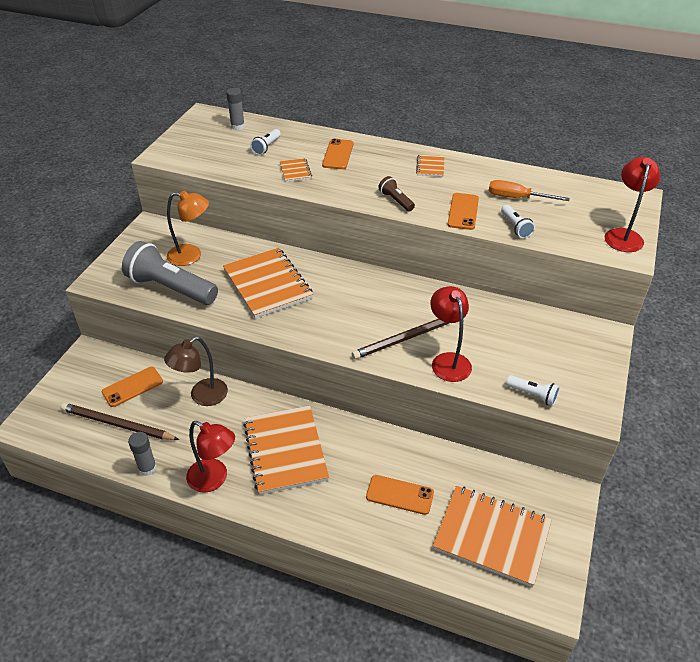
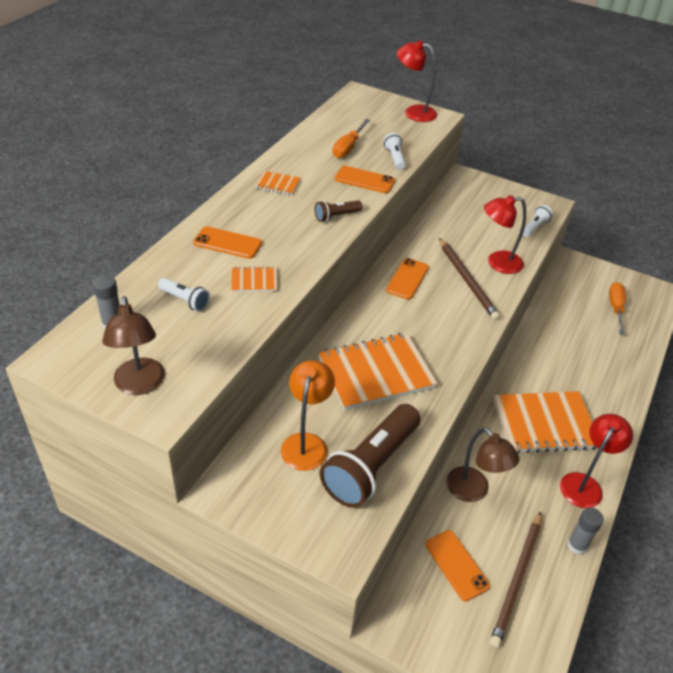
camera: 85 degrees left, 0 degrees up
grey flashlight [122,241,218,305] -> brown flashlight [320,404,420,508]
orange phone [366,475,434,515] -> orange phone moved to [386,258,429,299]
orange notebook [433,486,552,587] -> orange screwdriver [609,282,626,335]
white flashlight [501,205,535,238] -> white flashlight turned 90 degrees counterclockwise [384,133,406,170]
none -> brown lamp [102,296,165,395]

